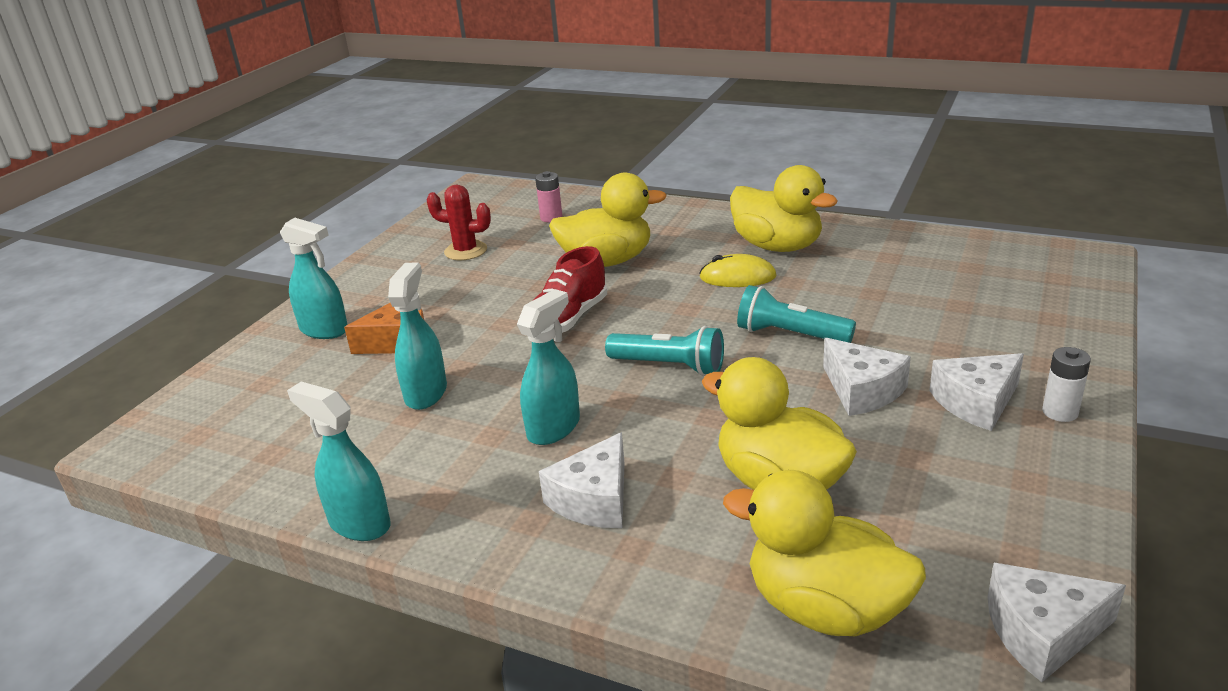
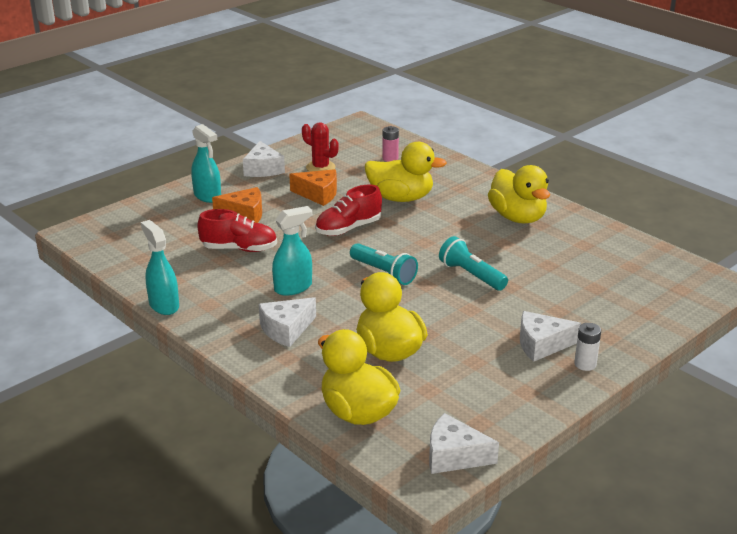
camera: 20 degrees right, 0 degrees up
turquoise spray bottle [388,263,447,410] -> red shoe [197,209,277,252]
yellow mouse [699,254,776,287] -> none
white cheese [823,338,911,416] -> white cheese moved to [243,141,285,177]
none -> orange cheese [289,169,337,206]

